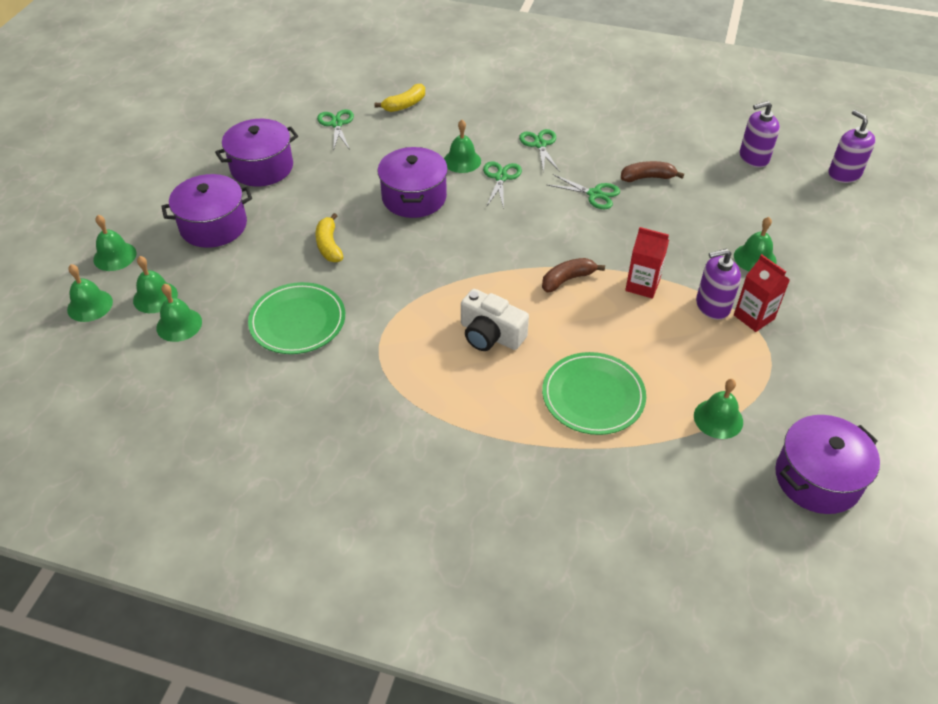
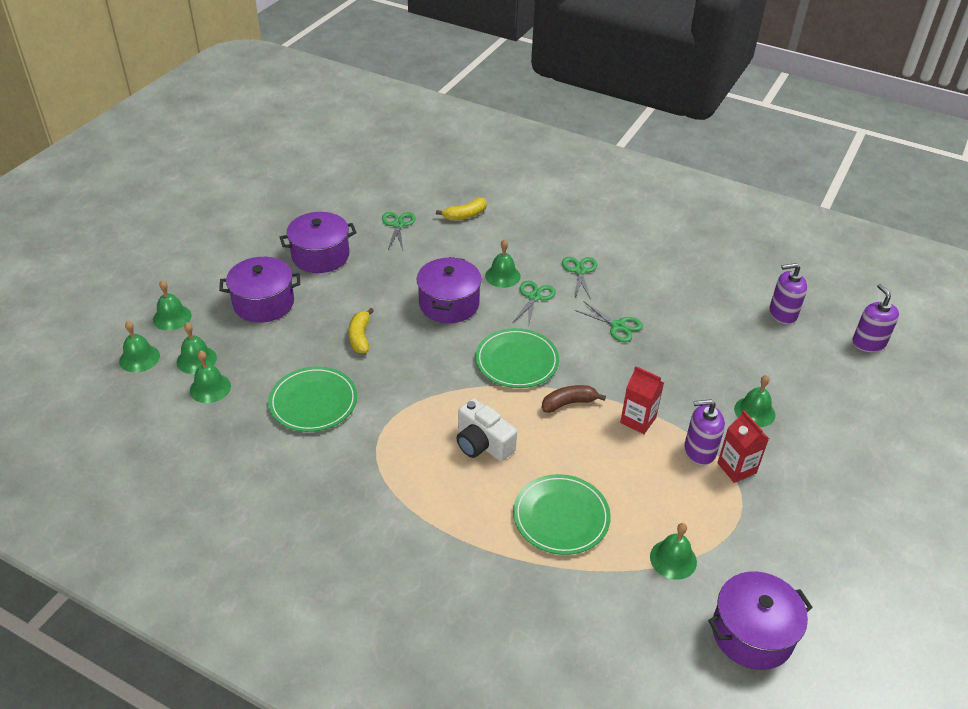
camera: 10 degrees right, 5 degrees down
brown banana [621,161,684,182] -> none
none -> green plate [475,328,559,388]

